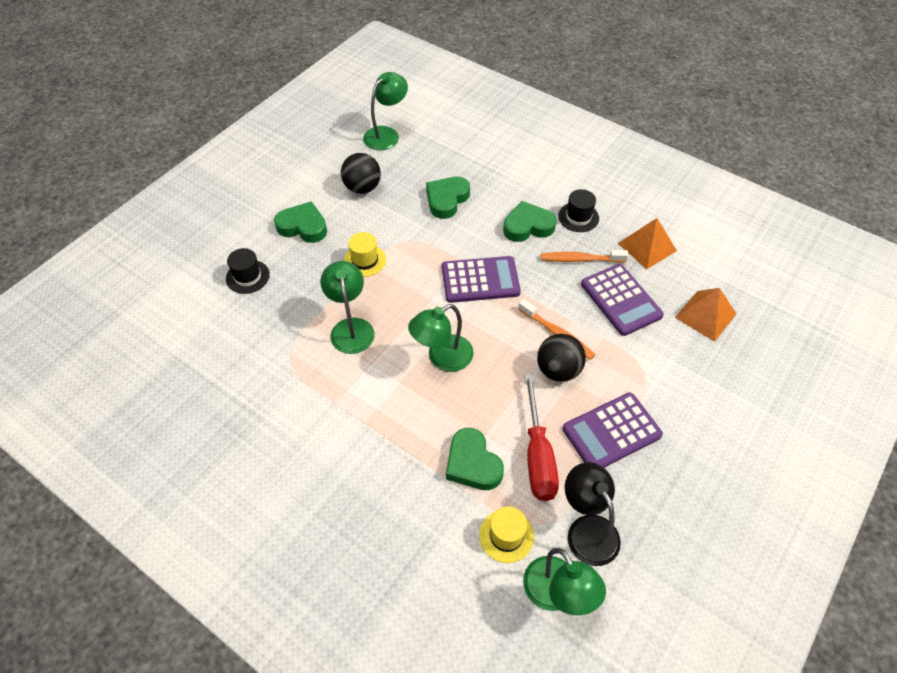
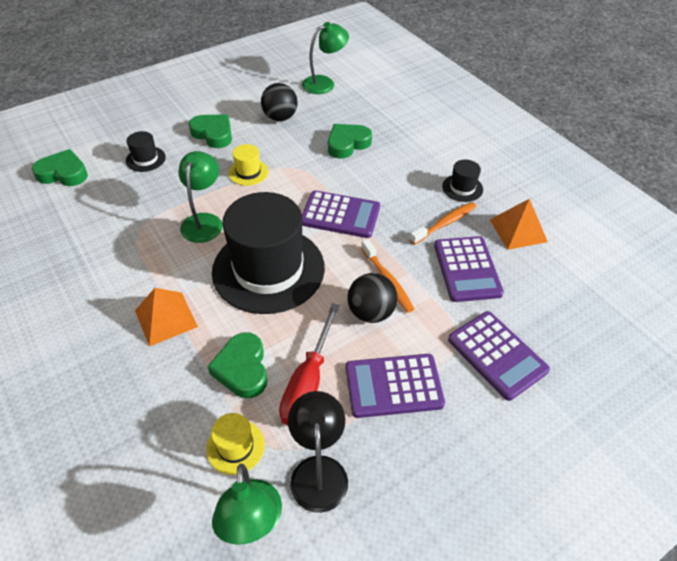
camera: 20 degrees right, 5 degrees down
green lamp [408,304,473,372] -> black hat [212,192,325,314]
green heart [503,201,557,242] -> green heart moved to [32,149,88,186]
orange toothbrush [541,250,628,263] -> orange toothbrush turned 120 degrees clockwise [409,202,477,245]
orange pyramid [675,288,737,342] -> orange pyramid moved to [135,288,198,347]
none -> purple calculator [448,311,550,401]

